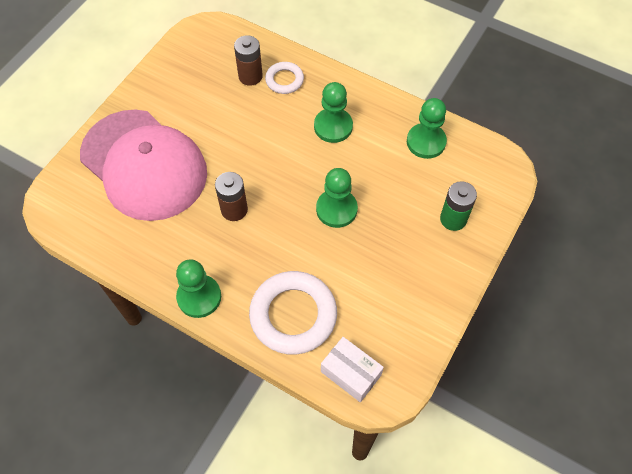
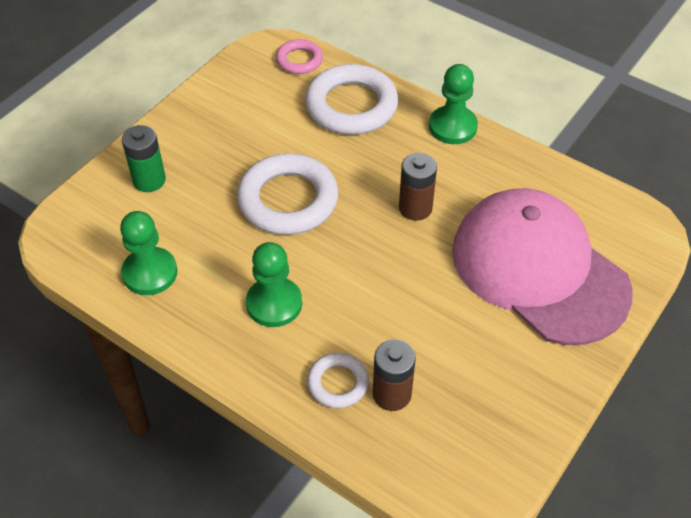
camera: 175 degrees left, 10 degrees down
green pawn [316,168,358,228] -> white ring [237,153,338,235]
white box [321,337,384,402] -> pink ring [276,39,323,74]

